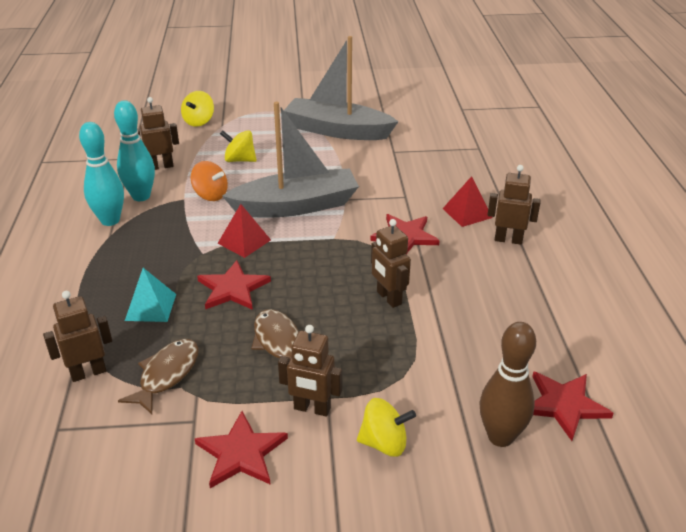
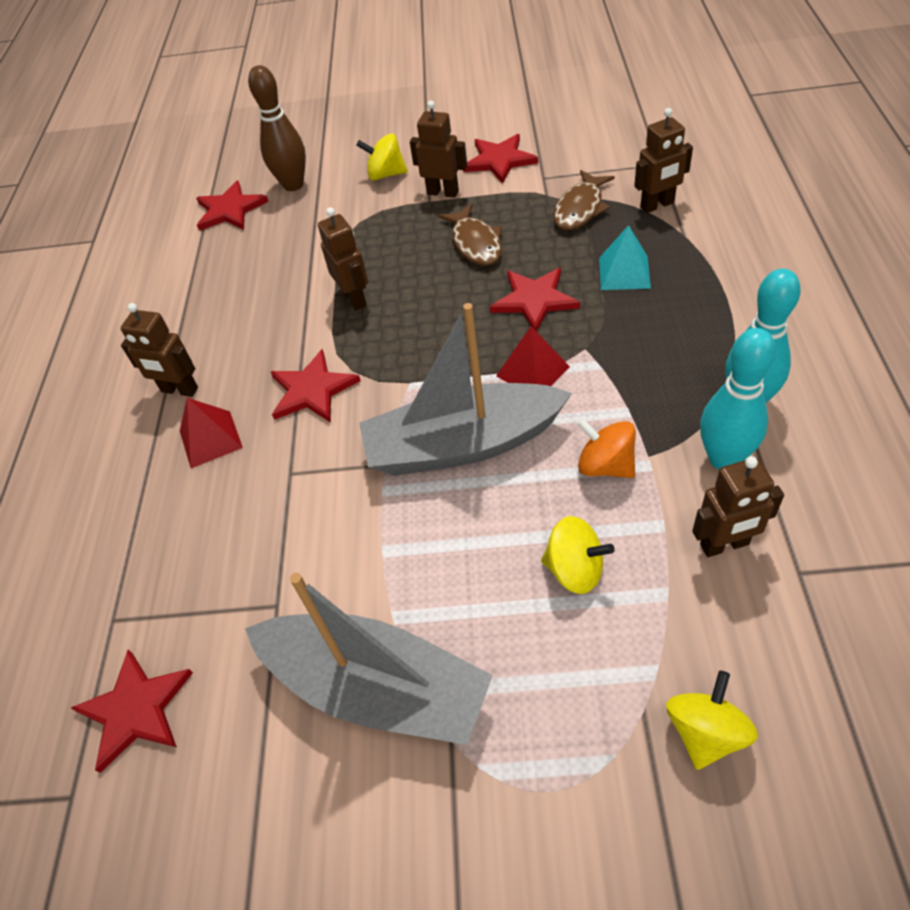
camera: 170 degrees left, 15 degrees up
none -> red star [71,650,193,773]

